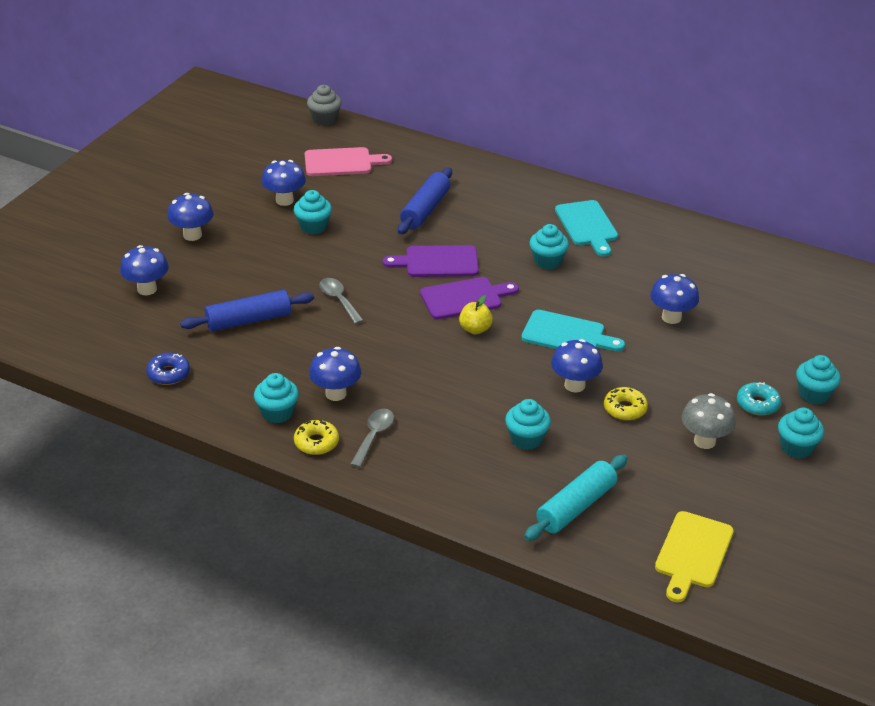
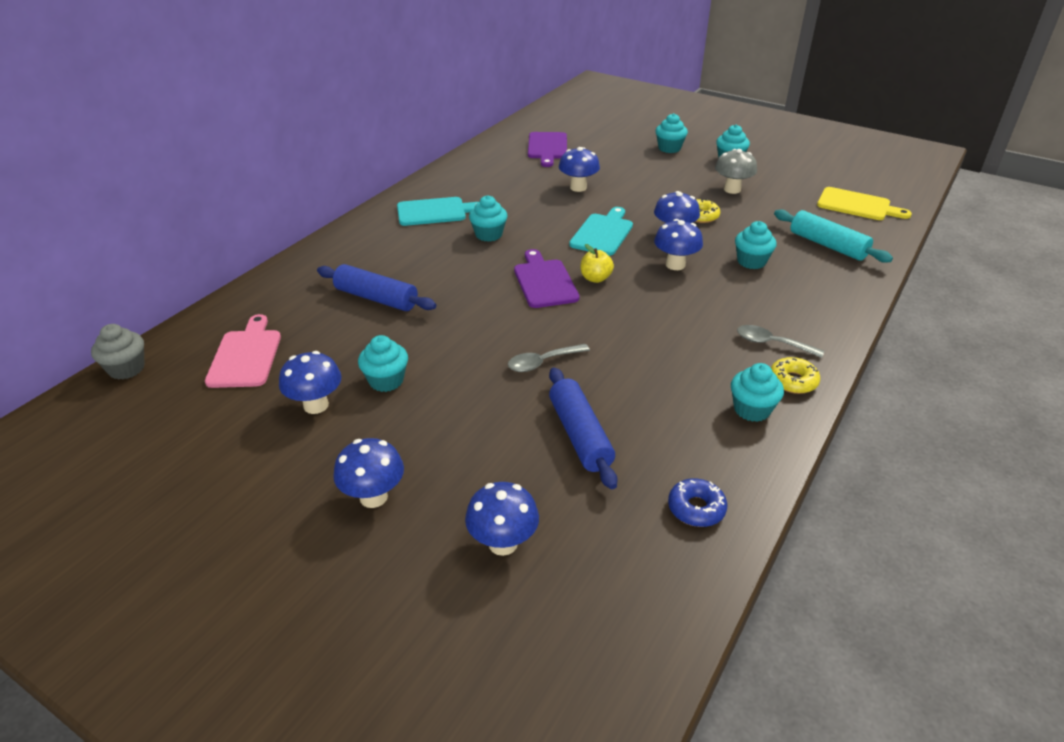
camera: 85 degrees left, 0 degrees up
blue mushroom [309,347,361,401] -> blue mushroom moved to [654,219,703,270]
purple cutting board [383,245,479,277] -> purple cutting board moved to [528,132,567,167]
turquoise donut [737,382,781,416] -> none

